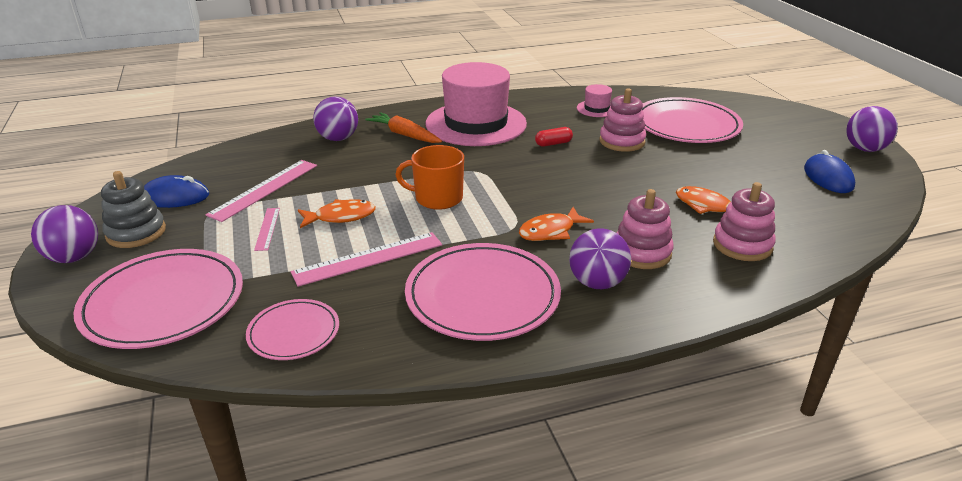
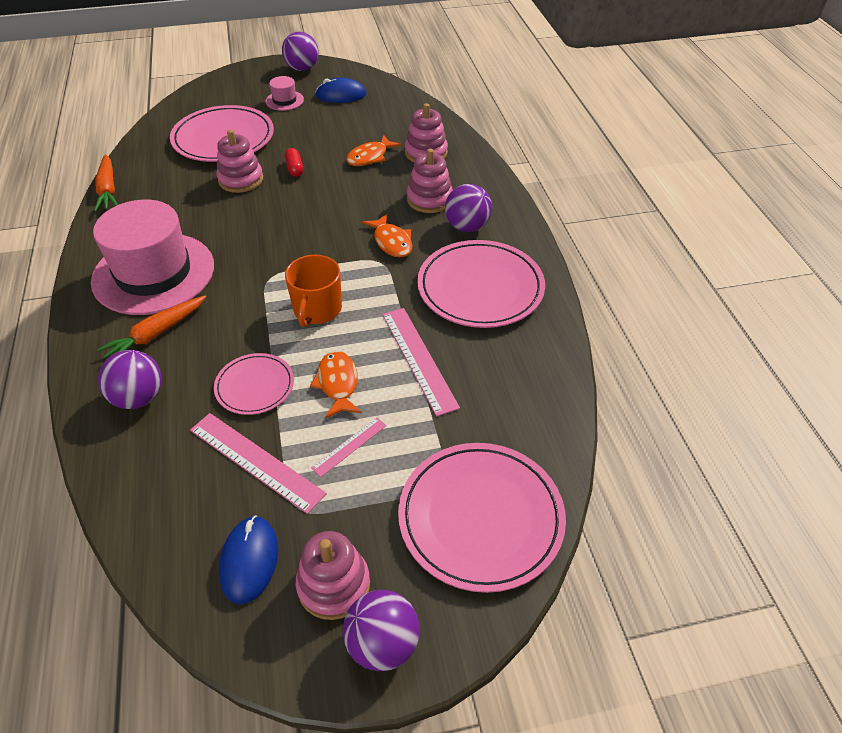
camera: 85 degrees left, 15 degrees up
grey stacking toy [101,171,166,248] -> pink stacking toy [296,531,370,620]
pink plate [246,299,339,360] -> pink plate moved to [214,353,294,415]
pink ruler [254,208,280,251] -> pink ruler turned 45 degrees counterclockwise [311,417,387,477]
red capsule [535,127,573,147] -> red capsule moved to [284,148,304,177]
pink hat [577,84,612,117] -> pink hat moved to [265,76,304,111]
none -> orange carrot [94,154,118,211]

